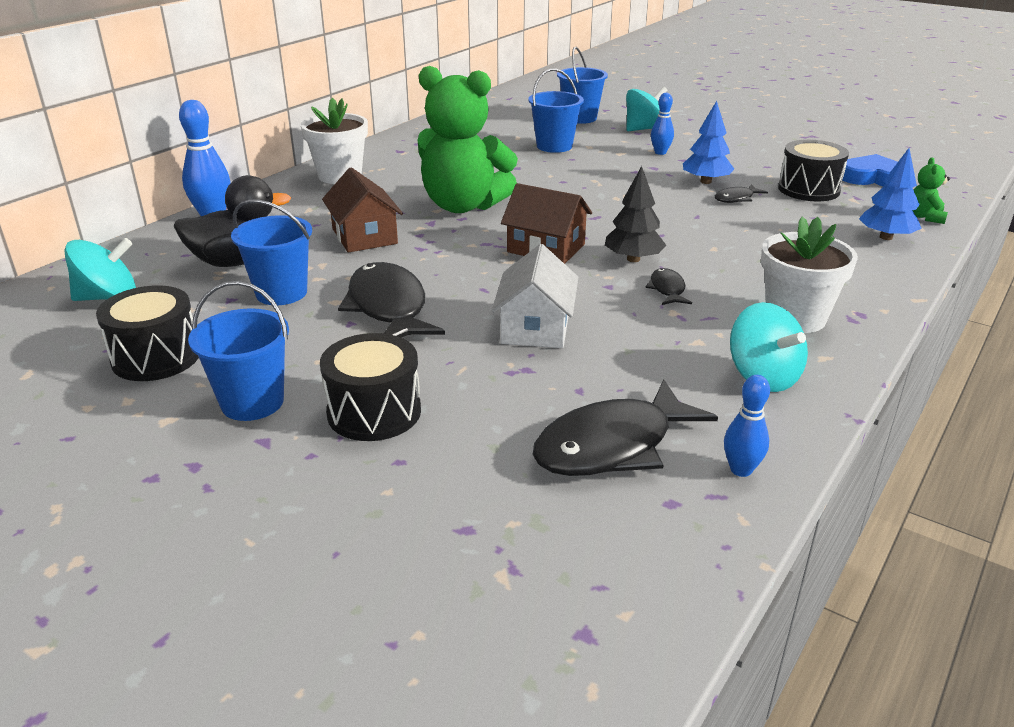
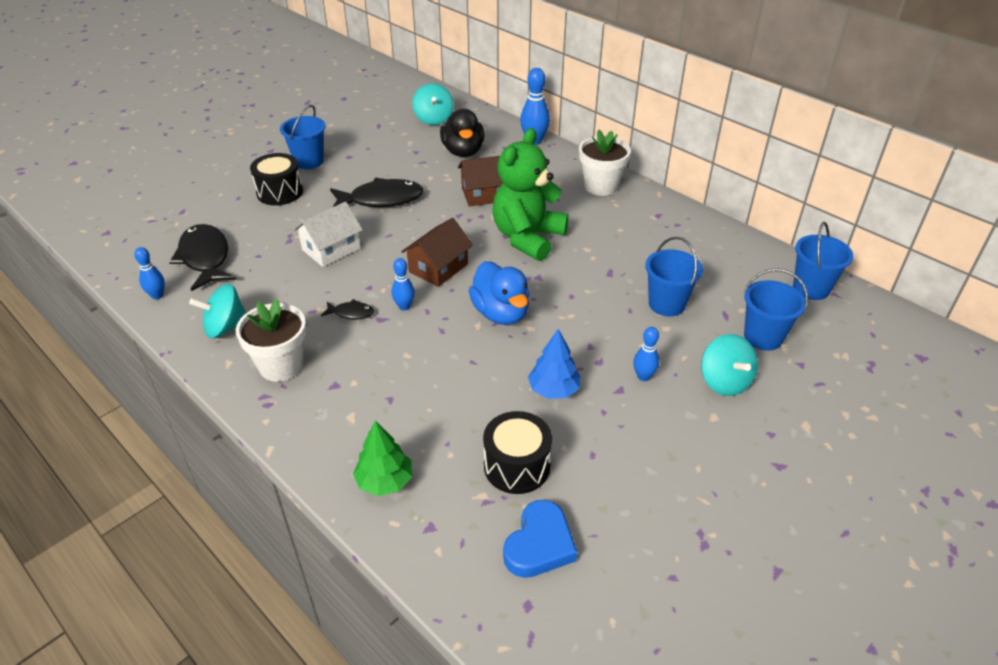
camera: 100 degrees right, 10 degrees up
black drum [96,285,199,381] -> none
blue bucket [231,199,312,305] -> blue bucket moved to [793,222,854,300]
white house [492,244,578,348] -> white house turned 60 degrees counterclockwise [293,202,363,267]
black tree [605,166,667,262] -> blue bowling pin [392,258,415,310]
black fish [715,184,768,203] -> none
blue tree [859,148,922,240] -> green tree [353,421,412,496]
green teddy bear [912,157,950,224] -> none
none -> blue duck [469,261,529,325]

